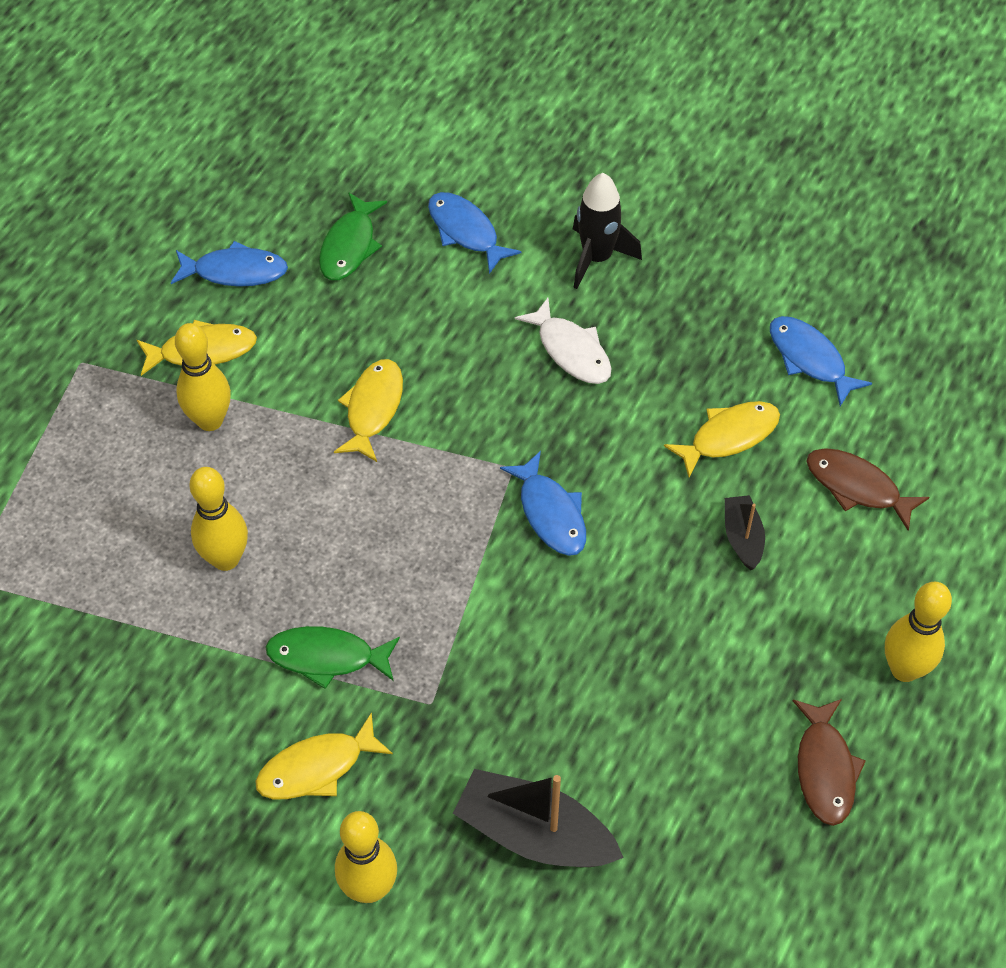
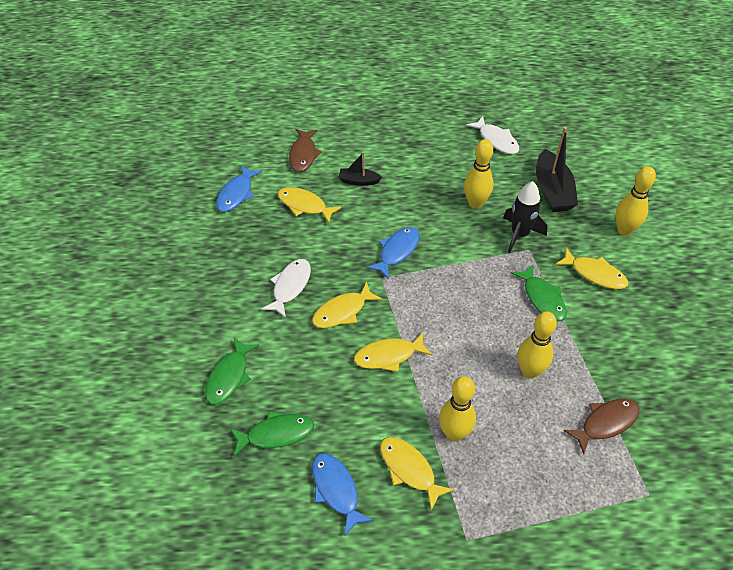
camera: 120 degrees left, 5 degrees down
blue fish [428,192,522,274] -> green fish [205,337,259,405]
black rocket [573,173,642,289] -> black rocket moved to [503,181,548,253]
black boat [725,495,765,570] -> black boat turned 45 degrees clockwise [338,152,382,186]
brown fish [793,699,866,826] -> brown fish moved to [564,399,639,454]
yellow bowling pin [885,582,952,682] -> yellow bowling pin moved to [464,139,494,209]
none -> yellow fish [312,282,382,328]
none -> white fish [466,116,519,154]

